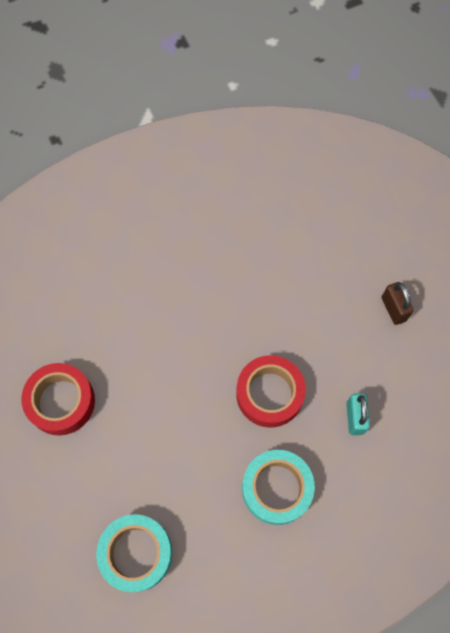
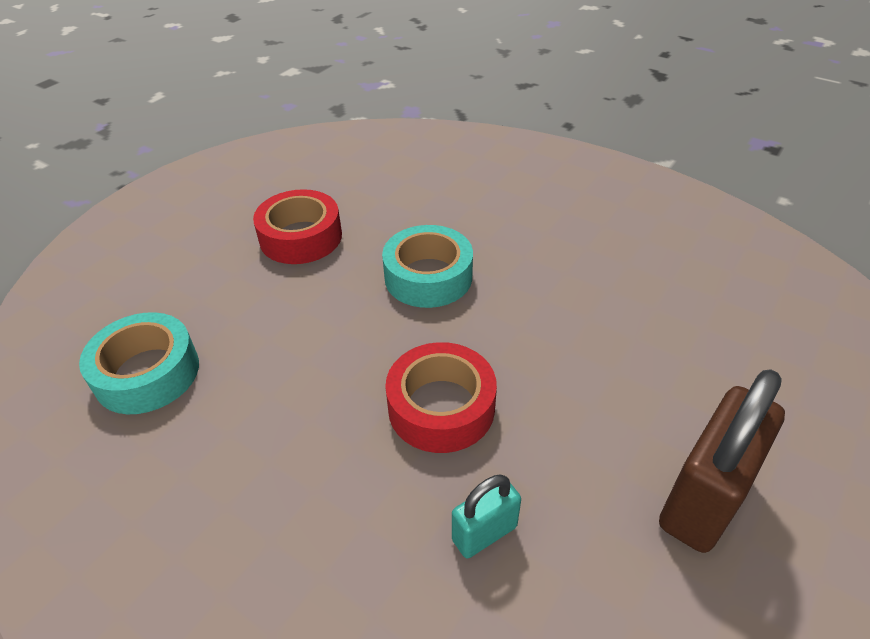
camera: 60 degrees right, 25 degrees down
turquoise tape [242,450,315,525] -> turquoise tape moved to [382,225,473,308]
brown padlock [382,282,414,325] -> brown padlock [659,369,785,553], size x1.89

